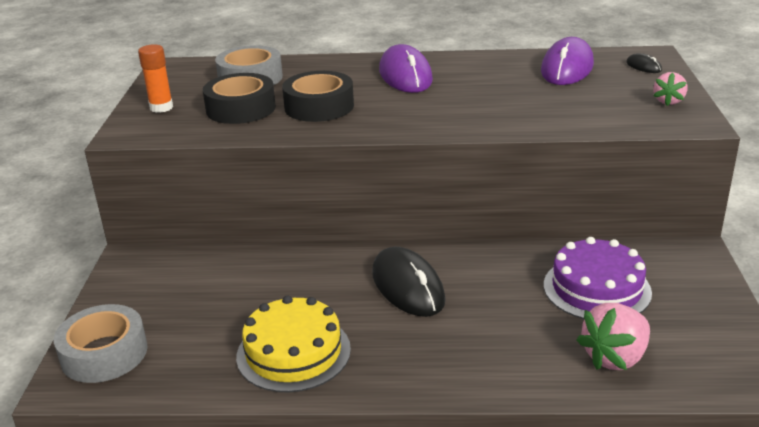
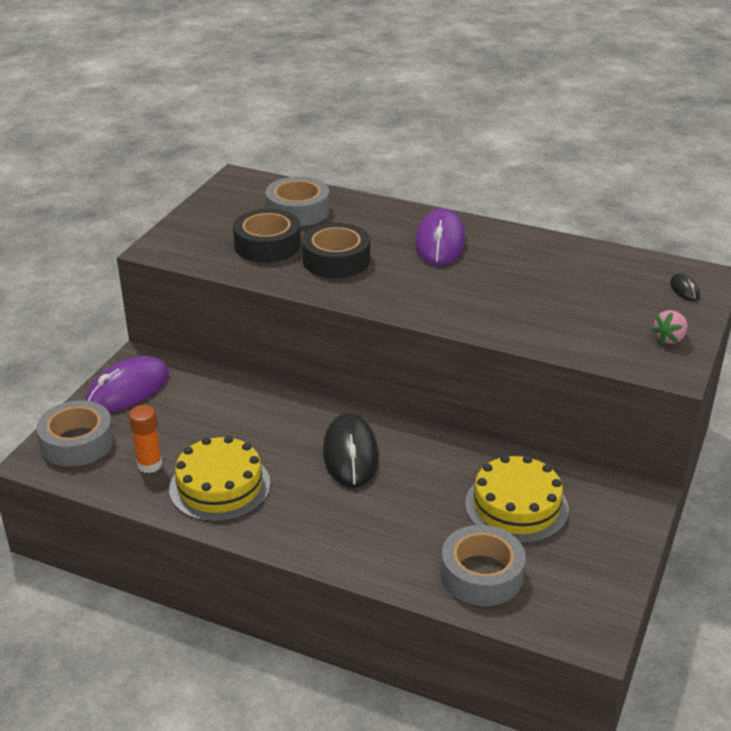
camera: 20 degrees right, 5 degrees up
orange glue stick [138,44,173,113] -> orange glue stick moved to [129,405,162,473]
purple mouse [541,37,594,85] -> purple mouse moved to [85,356,169,412]
purple cake [544,237,652,319] -> yellow cake [465,455,569,544]
pink strawberry [577,303,650,370] -> grey tape [441,525,526,606]

